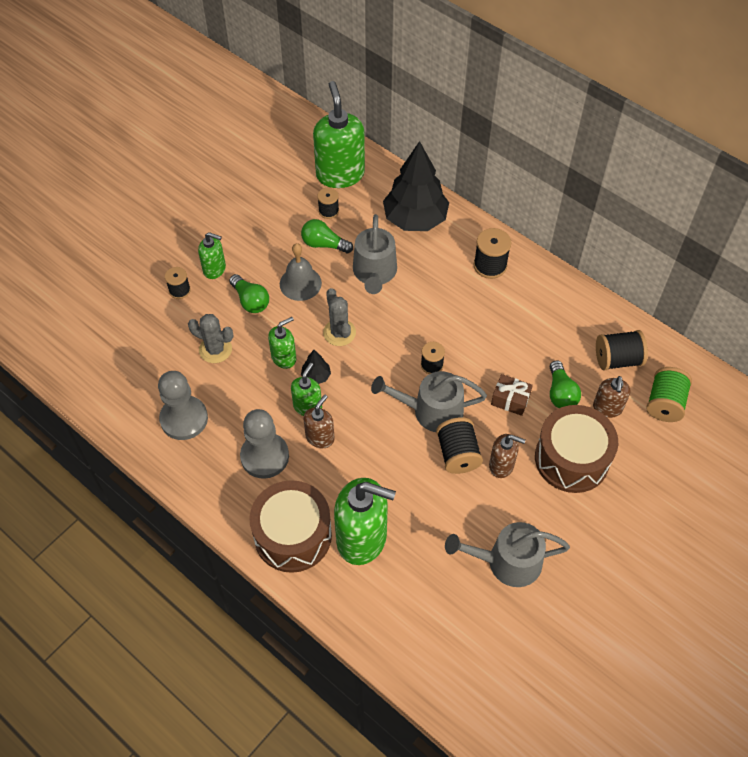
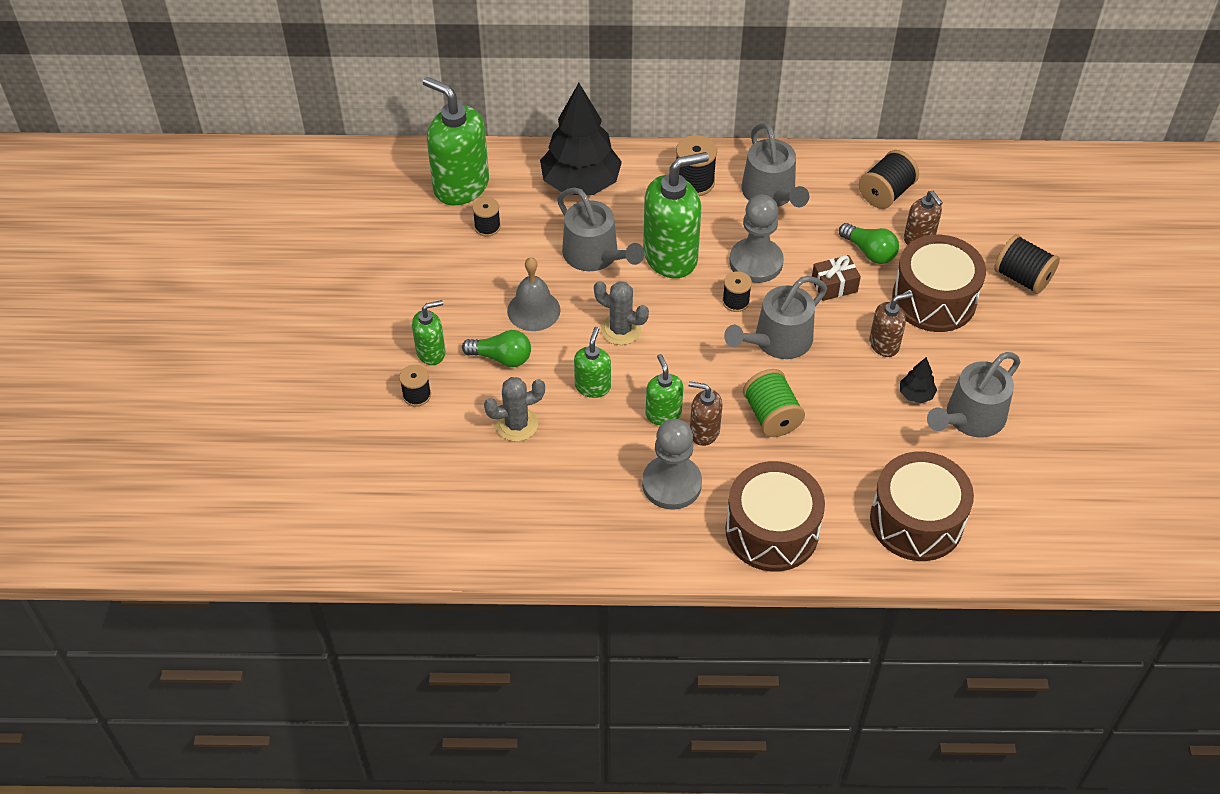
camera: 40 degrees left, 5 degrees down
grey pawn [158,371,208,440] -> grey pawn moved to [729,195,784,283]
green light bulb [301,219,353,253] -> none
black tree [301,350,331,384] -> black tree moved to [900,357,937,403]
brown soap dispenser [303,395,335,448] -> brown soap dispenser turned 60 degrees counterclockwise [688,381,722,446]
green soap dispenser [334,478,396,565] -> green soap dispenser moved to [643,152,709,278]
black spool [436,417,483,474] -> black spool moved to [994,234,1060,294]
green spool [646,367,692,422] -> green spool moved to [743,369,805,437]
none -> grey watering can [741,123,809,207]
none -> brown drum [870,451,974,561]

